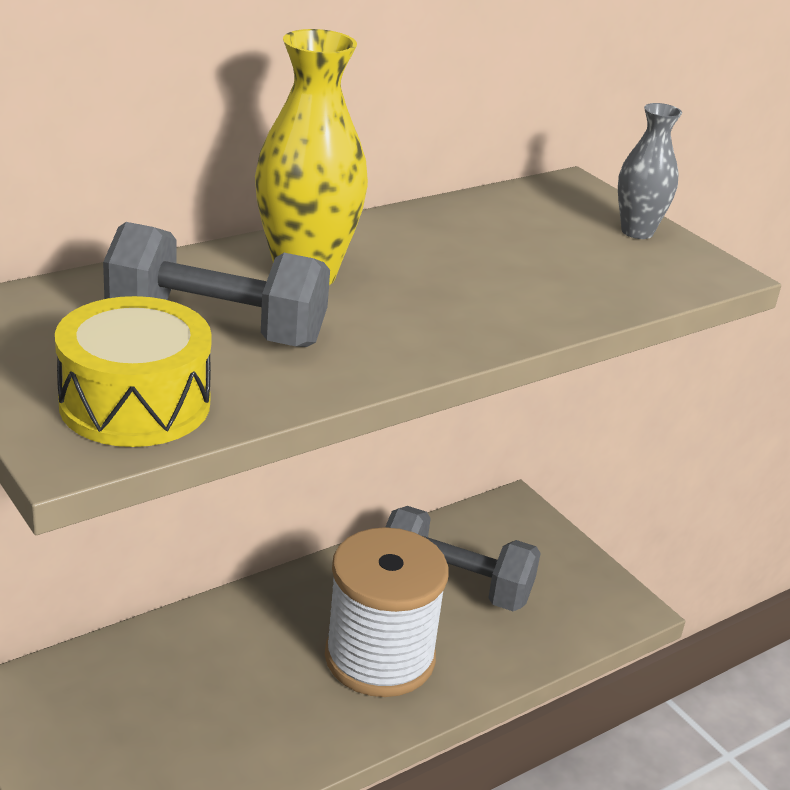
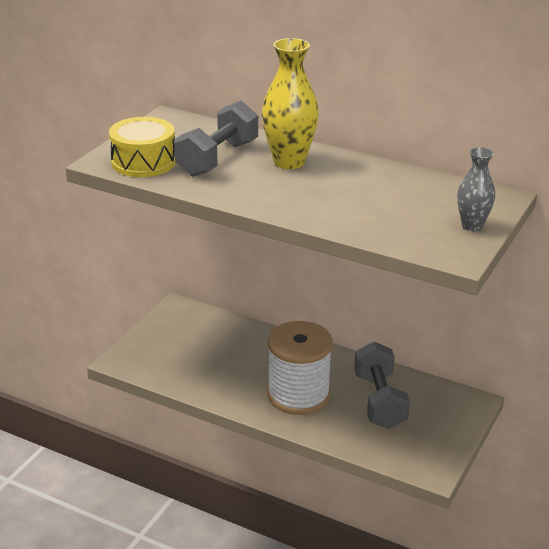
camera: 65 degrees right, 0 degrees up
grey dumbbell [103,222,330,347] -> grey dumbbell turned 45 degrees clockwise [174,101,258,177]

